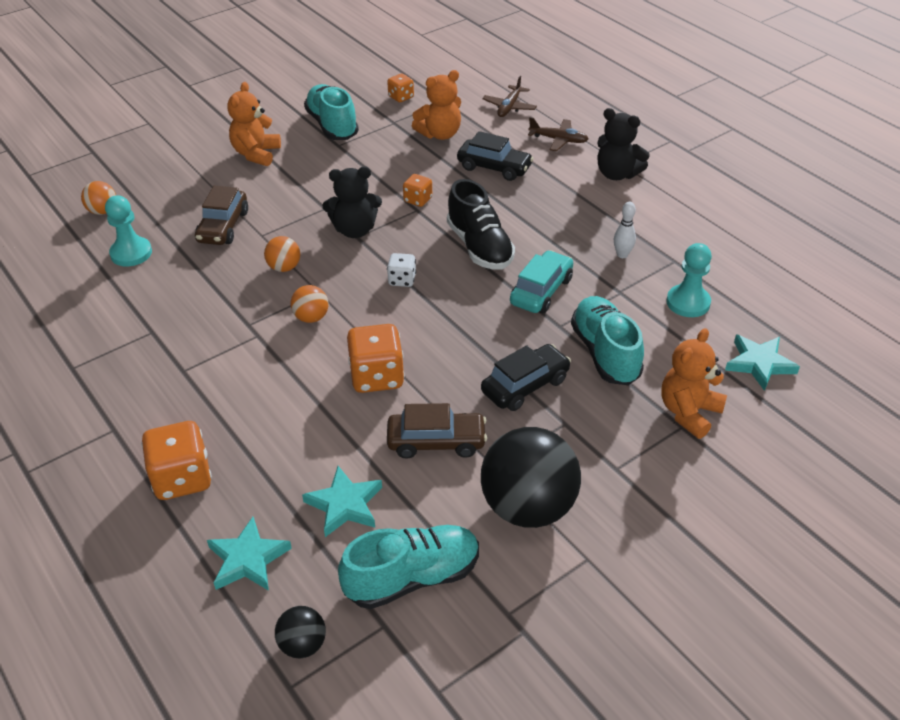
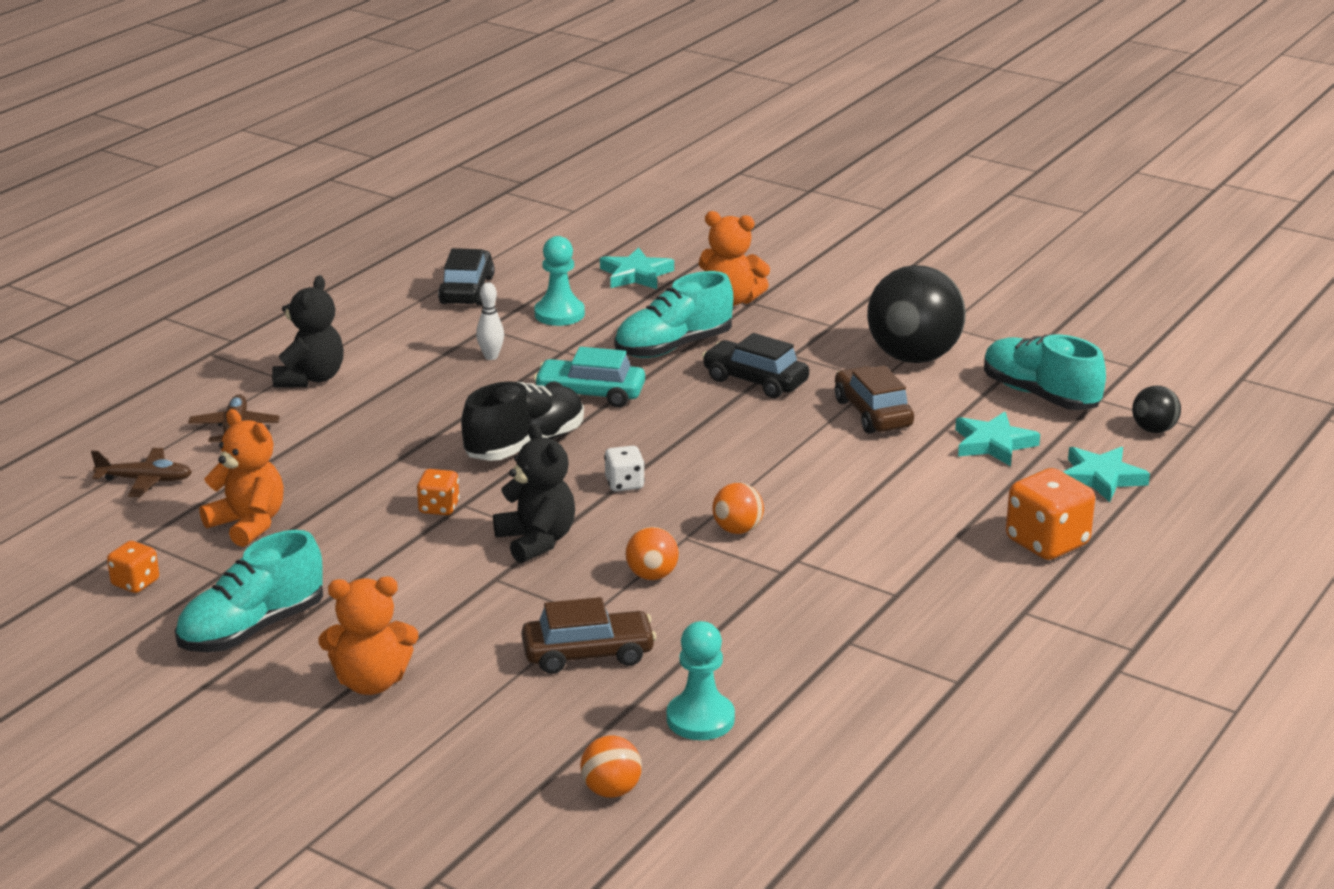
camera: 110 degrees left, 15 degrees down
orange dice [347,324,405,393] -> none
black car [457,131,534,181] -> black car moved to [438,248,495,305]

